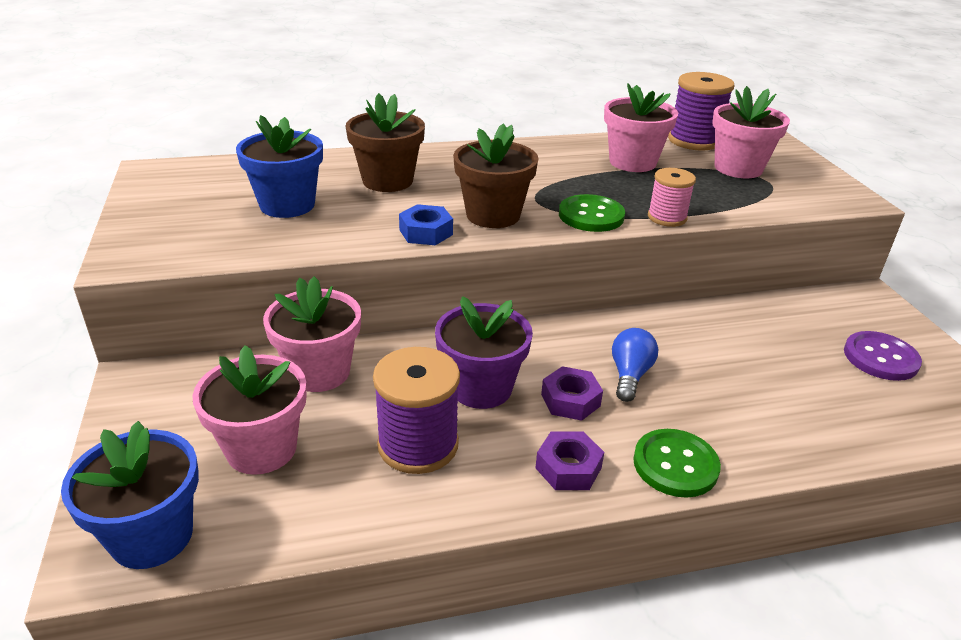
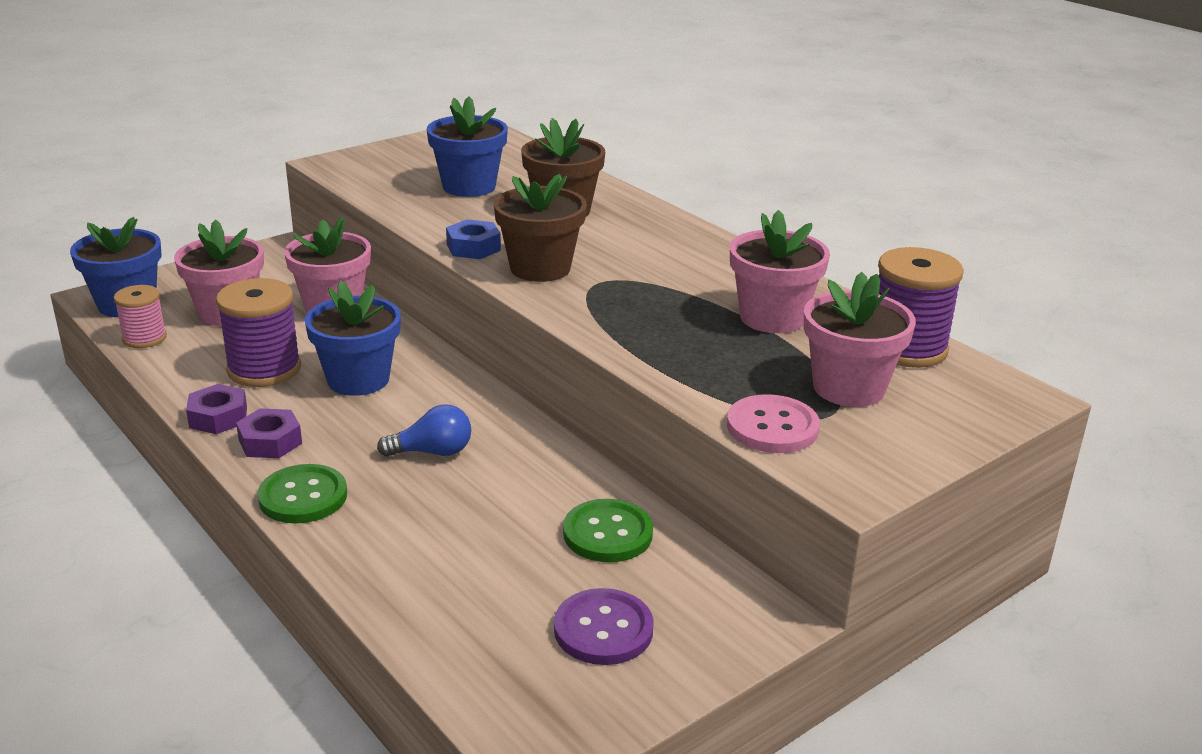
camera: 65 degrees right, 5 degrees down
purple flower pot [435,296,533,409] -> blue flower pot [305,281,401,396]
purple nut [541,366,603,421] -> purple nut moved to [186,384,247,434]
green button [559,194,625,232] -> green button moved to [563,499,653,562]
pink spool [648,168,696,227] -> pink spool moved to [114,285,167,348]
none -> pink button [727,394,820,453]

